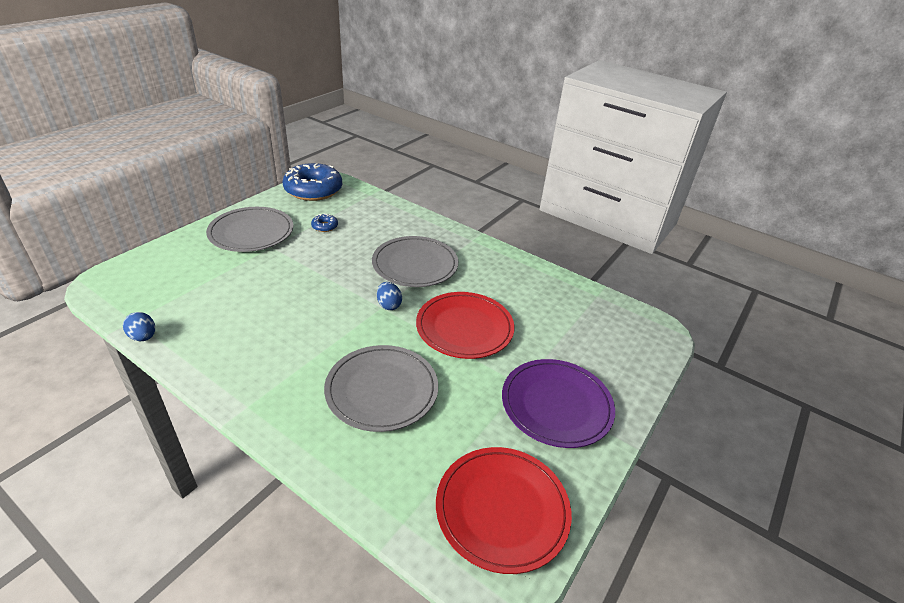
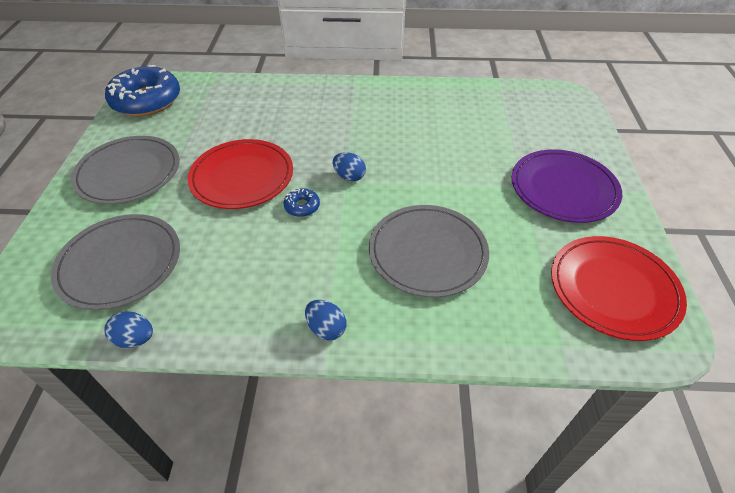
camera: 30 degrees left, 10 degrees up
blue donut [311,213,338,232] -> blue donut moved to [283,188,320,217]
grey plate [372,236,458,287] -> grey plate moved to [51,214,180,310]
red plate [416,292,514,359] -> red plate moved to [187,139,293,209]
none -> blue egg [305,300,346,340]

